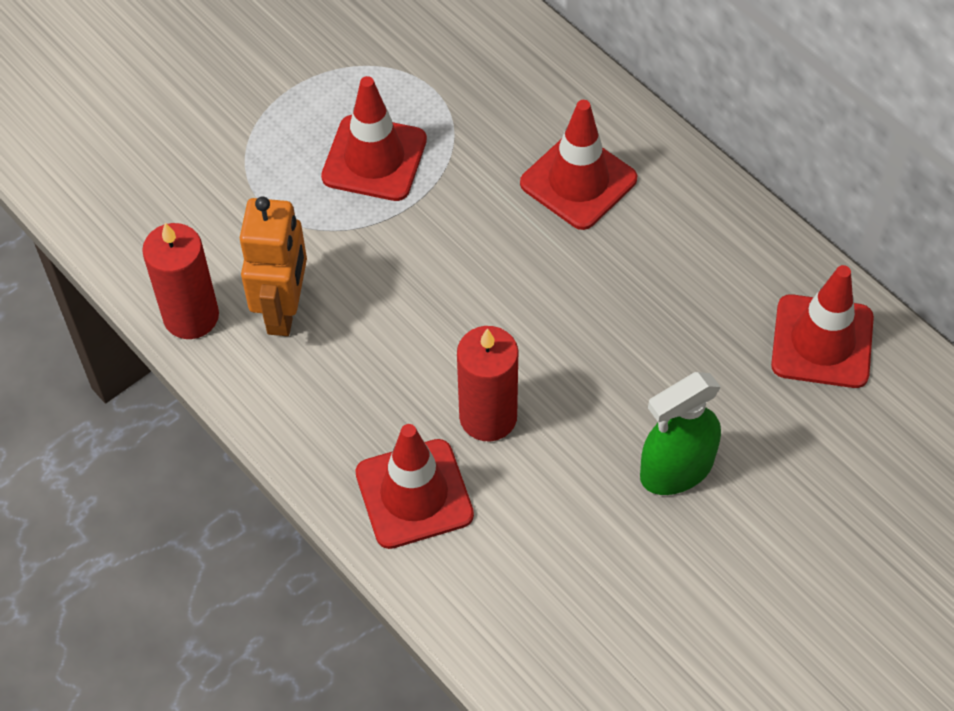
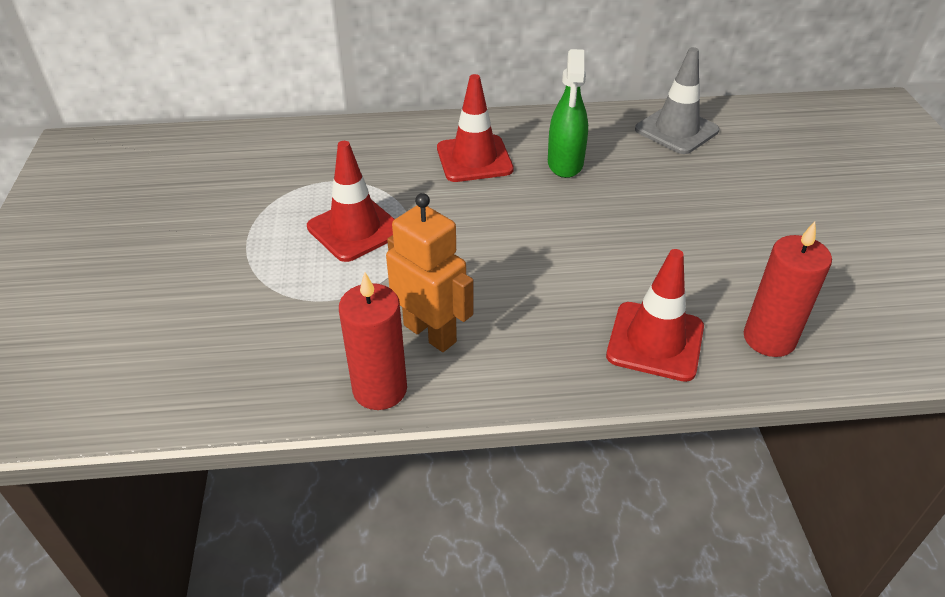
camera: 55 degrees left, 15 degrees down
red candle [457,326,518,441] -> red candle moved to [744,222,832,357]
green spray bottle [640,372,721,495] -> green spray bottle moved to [548,49,588,178]
red traffic cone [771,265,874,388] -> grey traffic cone [635,47,719,154]

